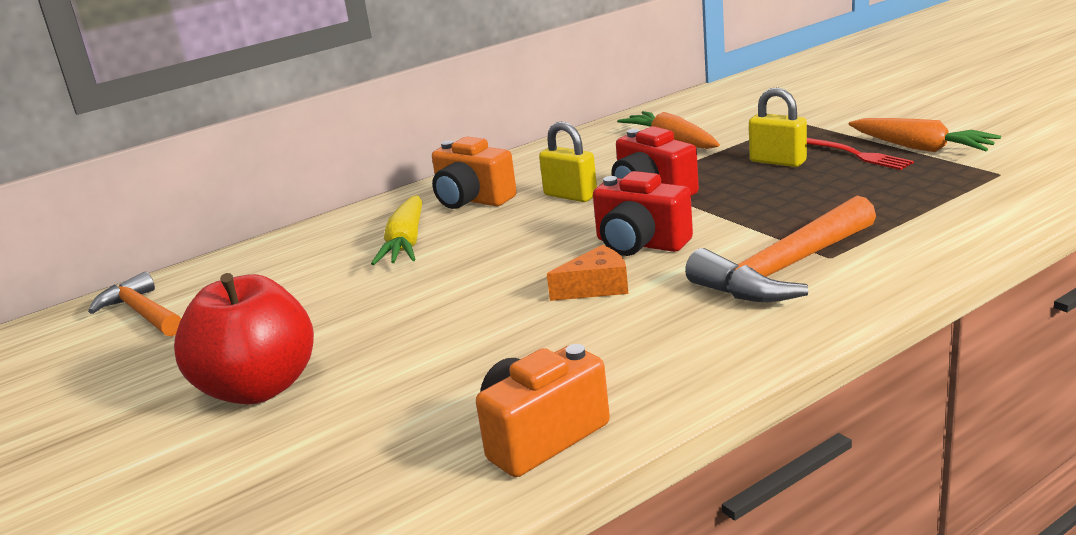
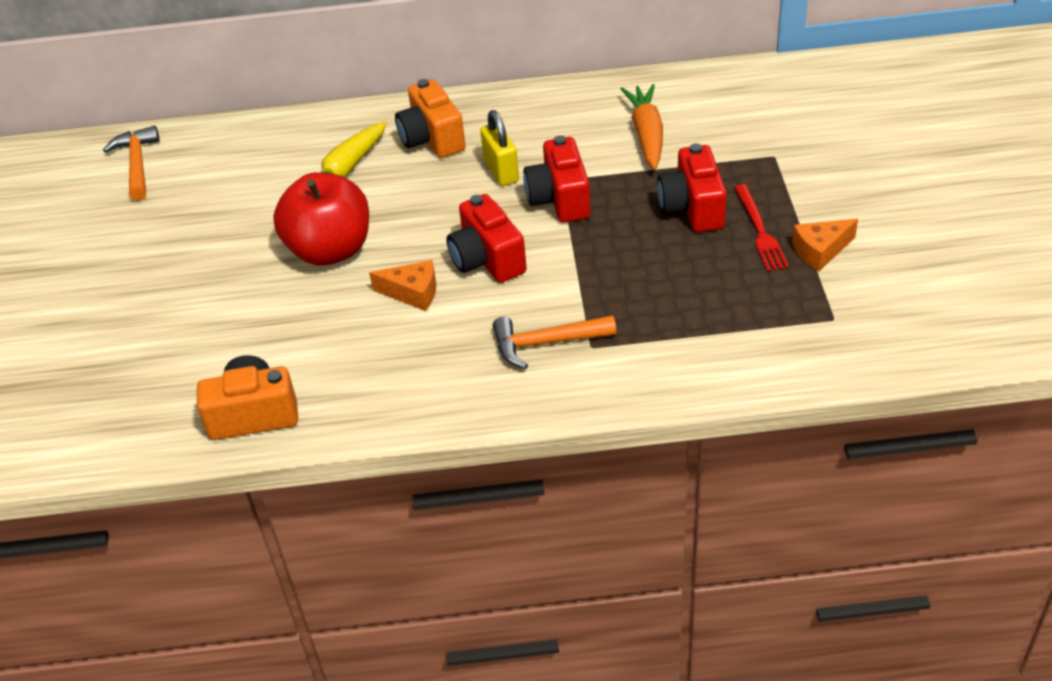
camera: 30 degrees right, 20 degrees up
red apple [174,273,314,404] -> red apple moved to [273,172,369,266]
orange hammer [685,195,876,302] -> orange hammer [493,315,616,369], size x0.65
yellow padlock [749,87,807,167] -> red camera [657,143,727,232]
orange carrot [849,118,1001,152] -> orange cheese [792,219,858,271]

